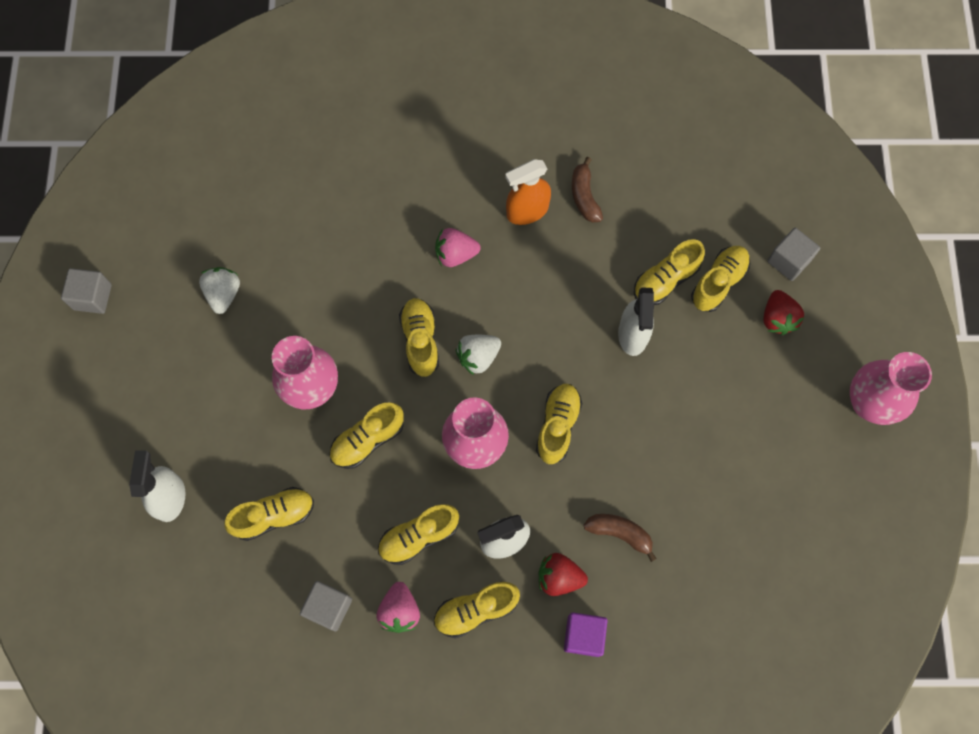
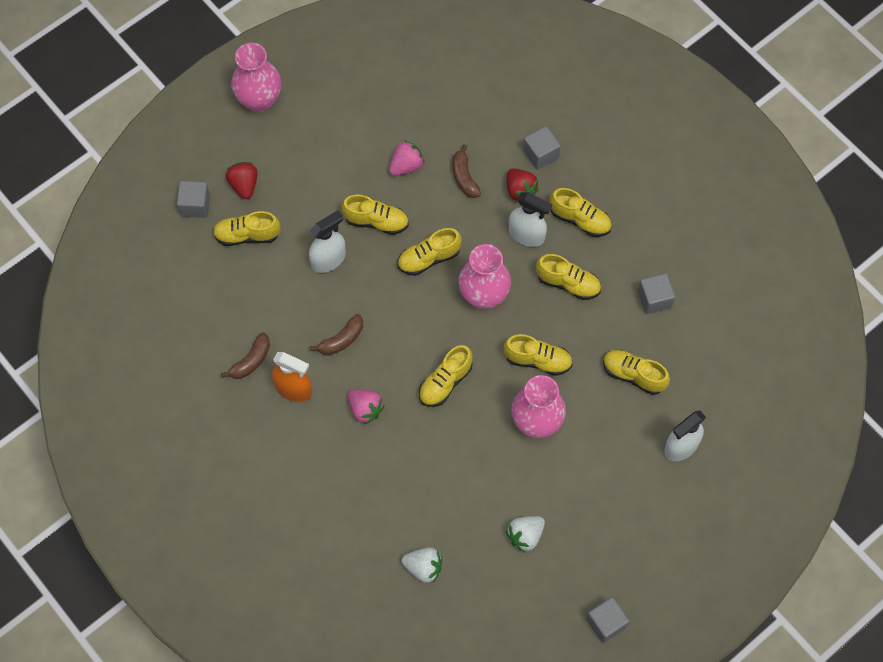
camera: 130 degrees left, 5 degrees down
pink strawberry [376,582,420,633] -> pink strawberry moved to [389,140,425,176]
white strawberry [456,335,501,375] -> white strawberry moved to [402,547,442,583]
purple cube [564,612,608,657] -> grey cube [523,126,561,170]
yellow shoe [634,239,705,305] -> yellow shoe moved to [342,195,409,235]
red strawberry [764,290,804,335] -> red strawberry turned 60 degrees counterclockwise [226,162,258,199]
none -> brown banana [310,314,363,356]

